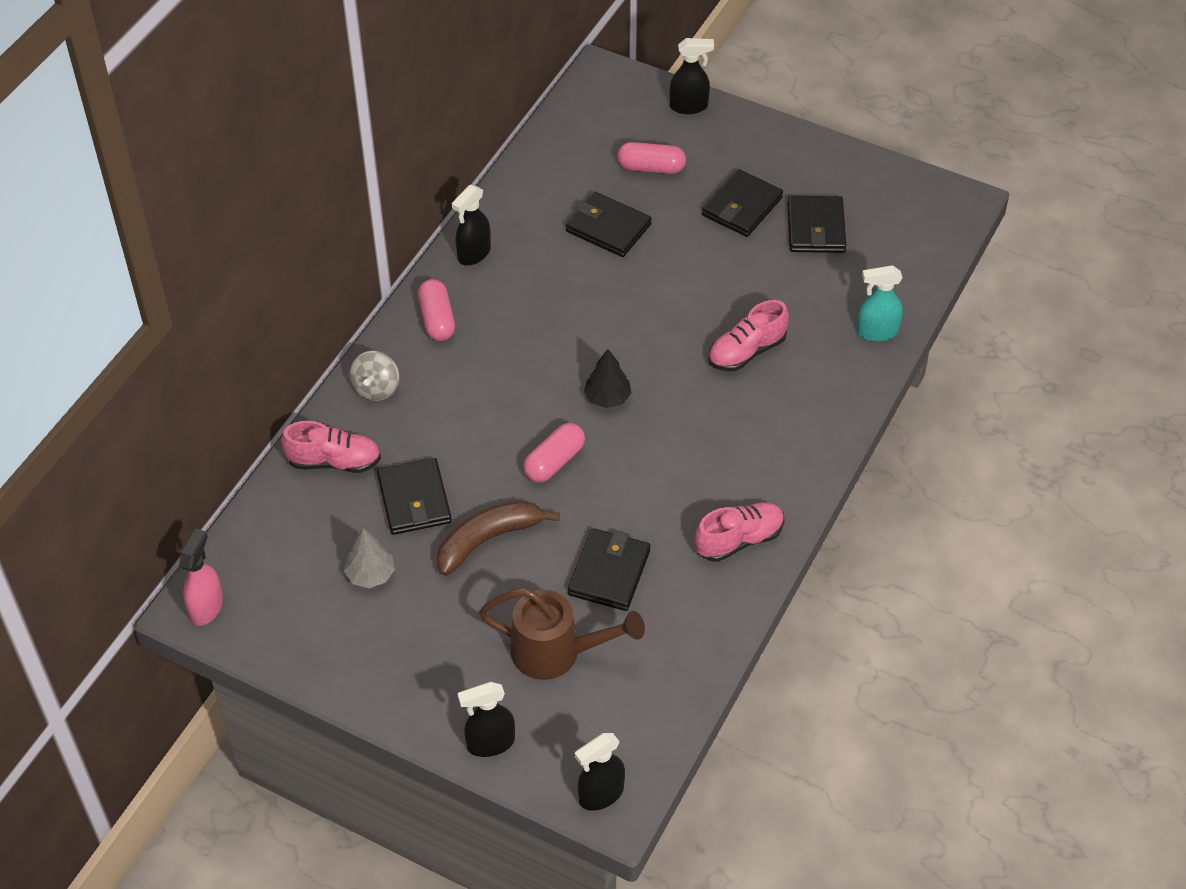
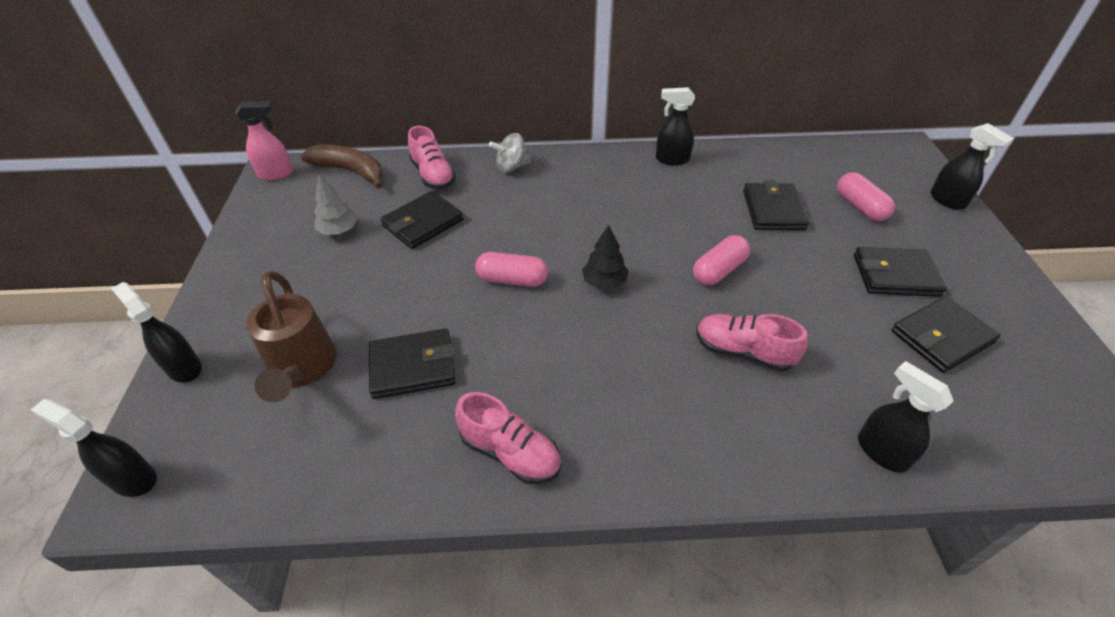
camera: 60 degrees right, 5 degrees down
pink capsule [418,279,455,341] -> pink capsule moved to [693,235,750,286]
brown banana [437,500,560,576] -> brown banana moved to [301,145,383,189]
turquoise spray bottle [857,265,903,342] -> black spray bottle [858,361,953,473]

